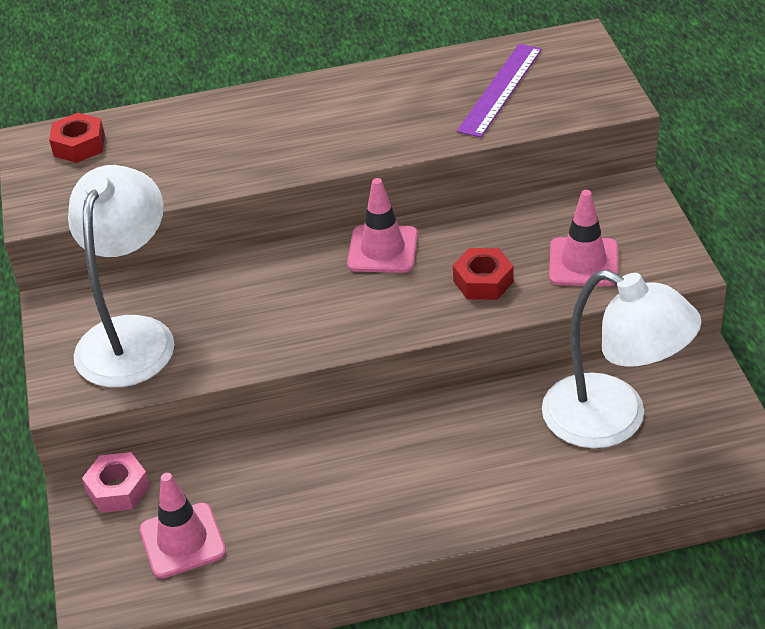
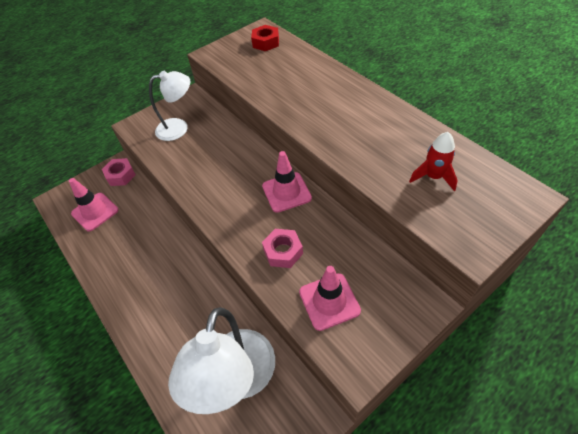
camera: 65 degrees right, 10 degrees up
white lamp [68,165,175,387] -> white lamp [149,71,190,141], size x0.64
red nut [453,248,514,300] -> pink nut [262,229,303,268]
purple ruler [457,44,542,138] -> red rocket [409,132,458,191]

